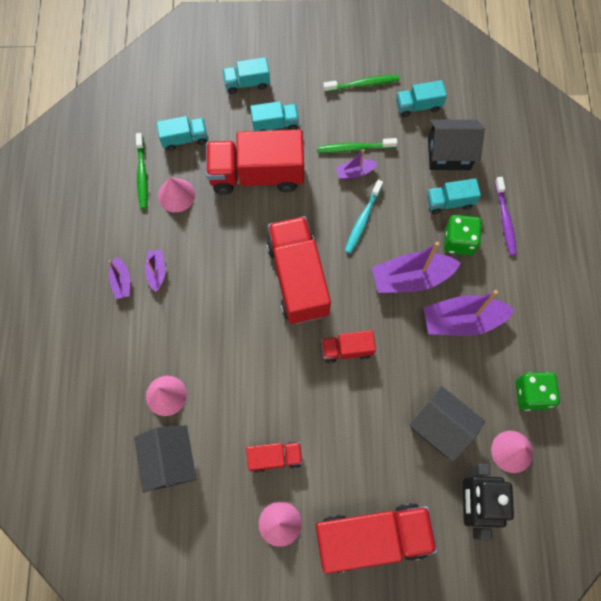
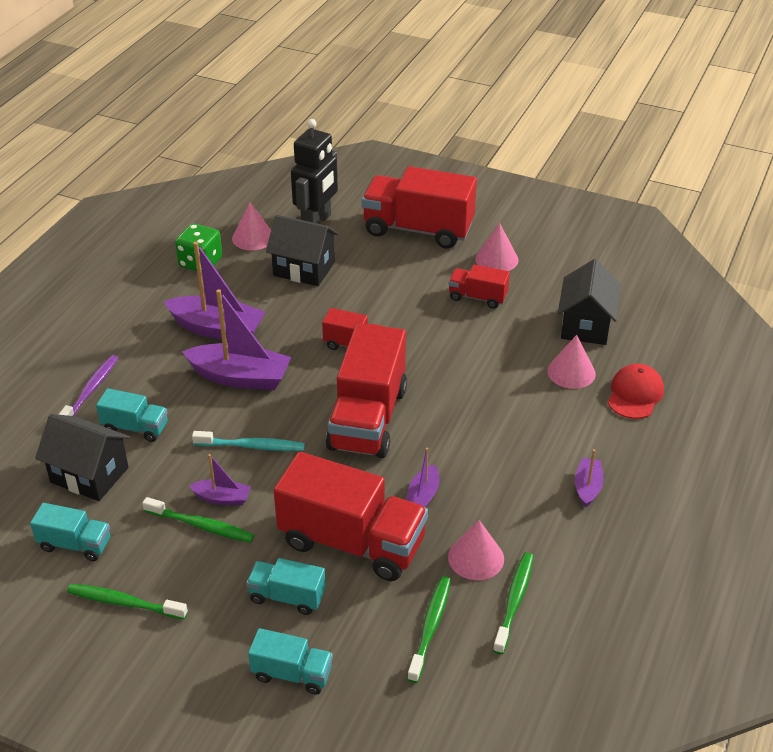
camera: 155 degrees left, 30 degrees down
purple boat [145,249,166,292] -> purple boat moved to [406,448,439,507]
turquoise truck [156,116,207,151] -> green toothbrush [407,576,451,683]
turquoise toothbrush [345,180,383,254] -> turquoise toothbrush turned 45 degrees clockwise [192,431,305,451]
black house [409,386,485,462] -> black house turned 45 degrees counterclockwise [266,215,339,286]
green dice [444,215,482,255] -> none
none -> red cap [608,364,664,419]

